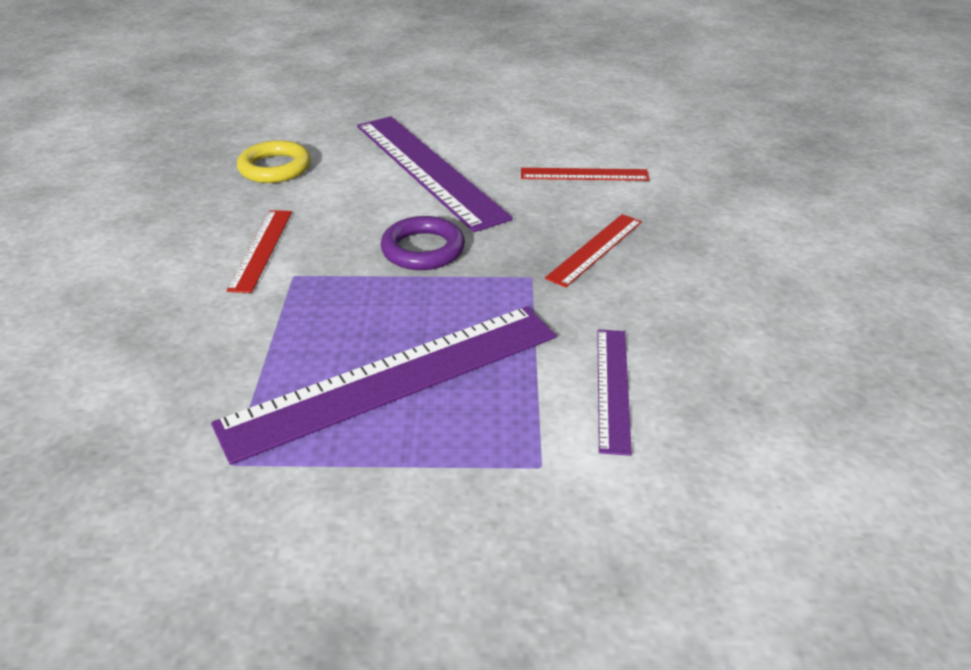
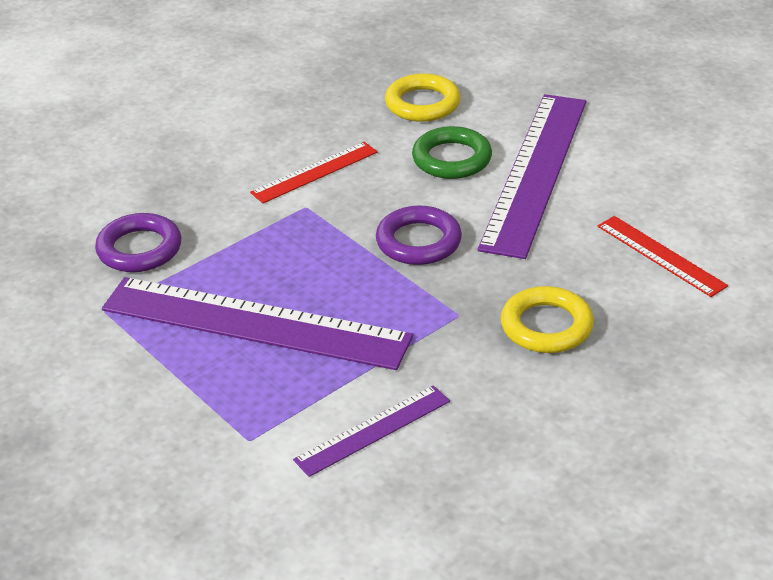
camera: 50 degrees right, 0 degrees up
red ruler [545,214,642,288] -> yellow ring [501,286,594,353]
none -> purple ring [95,213,181,272]
none -> green ring [412,126,492,179]

